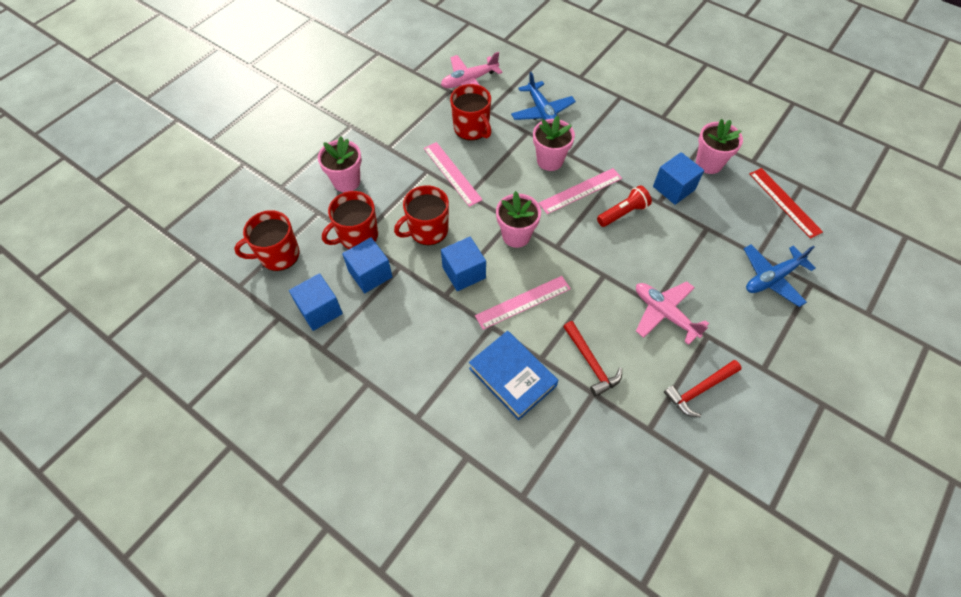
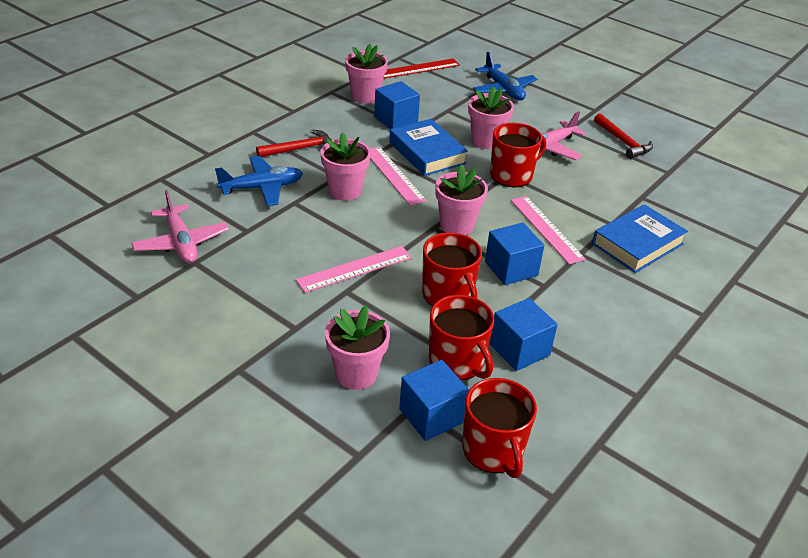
camera: 90 degrees left, 20 degrees down
blue cube [289,273,343,331] -> blue cube moved to [399,360,469,441]
red mug [450,84,491,141] -> red mug moved to [490,123,546,187]
red hammer [563,321,622,397] -> red hammer moved to [256,130,332,157]
red flashlight [597,186,652,227] -> blue book [389,119,468,176]
none -> pink flower pot [468,86,514,149]

